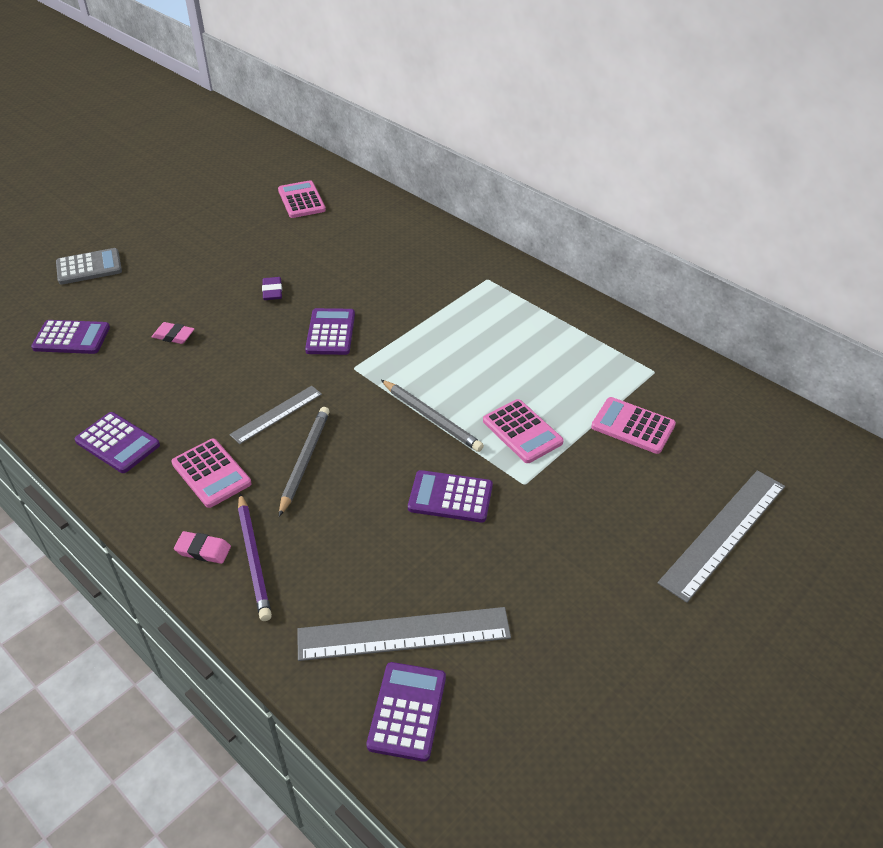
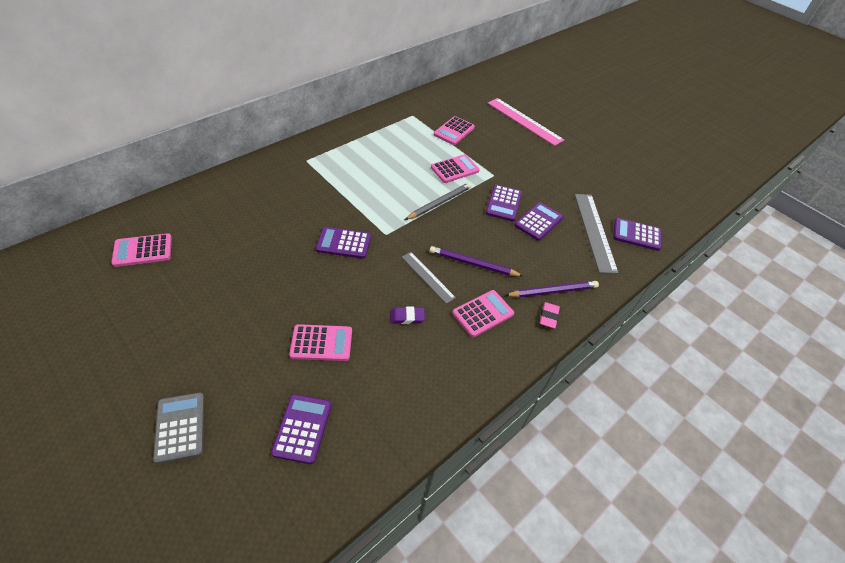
camera: 90 degrees left, 5 degrees up
purple calculator [75,412,160,473] -> purple calculator moved to [515,202,563,241]
pink eraser [152,322,194,344] -> pink calculator [289,324,352,361]
purple eraser [262,277,282,300] -> purple eraser moved to [390,307,425,324]
grey pencil [279,407,330,517] -> purple pencil [429,246,523,276]
grey ruler [658,470,785,603] -> pink ruler [488,98,564,146]

